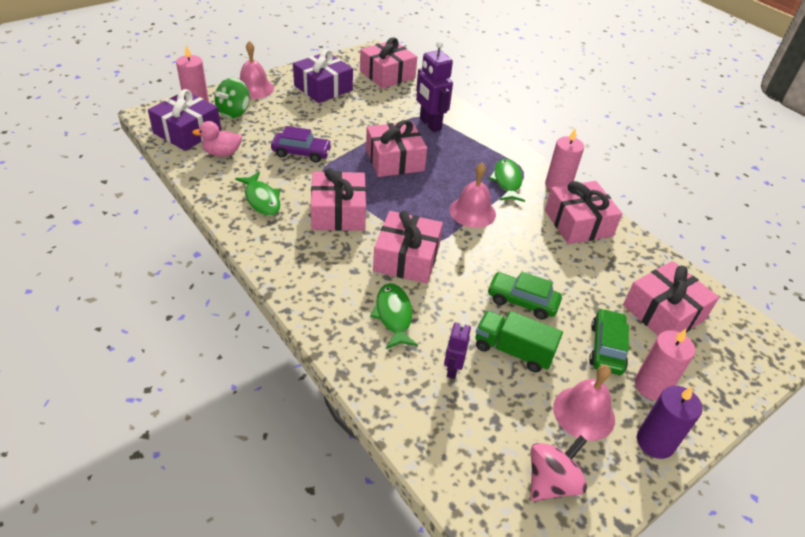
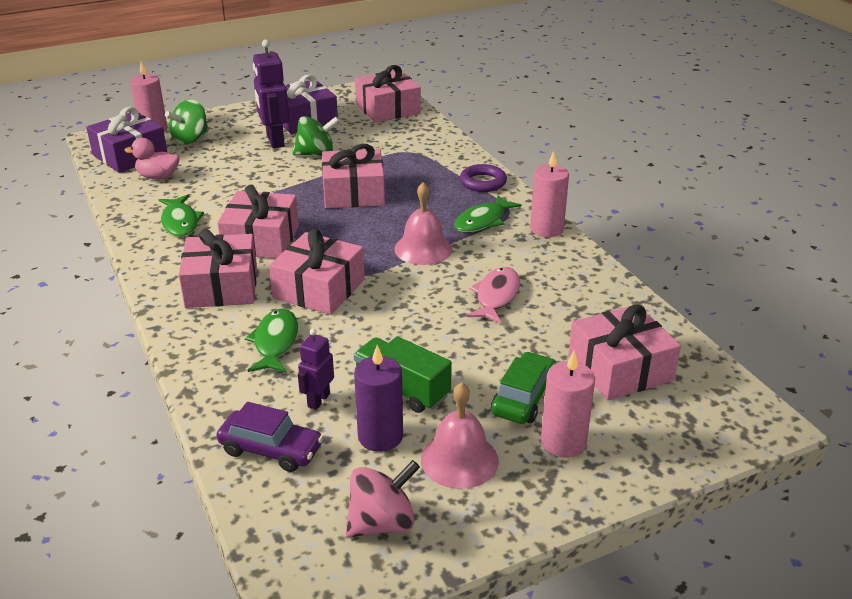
camera: 15 degrees right, 10 degrees down
pink bell [240,41,274,99] -> none
purple car [271,126,332,163] -> purple car moved to [217,402,323,472]
purple robot [416,41,453,132] -> purple robot moved to [253,40,289,148]
green car [487,272,562,320] -> none
green fish [489,159,525,202] -> green fish turned 150 degrees counterclockwise [454,195,521,232]
pink gift [545,181,623,244] -> pink gift moved to [179,229,257,308]
purple candle [637,386,703,459] -> purple candle moved to [354,345,403,452]
none -> green spinning top [293,116,339,156]
none -> purple ring [460,164,507,192]
none -> pink fish [466,267,520,324]

